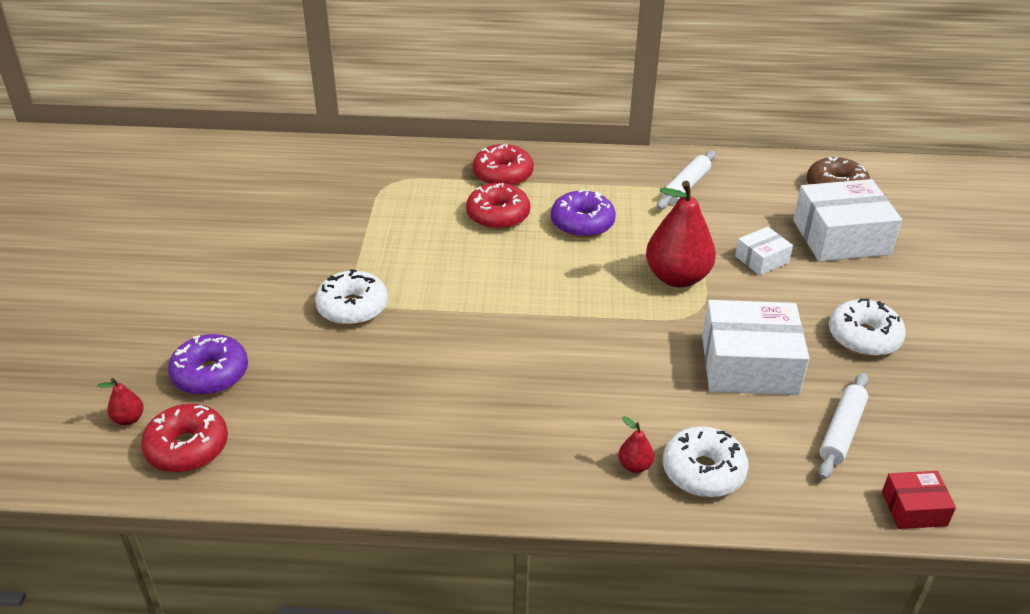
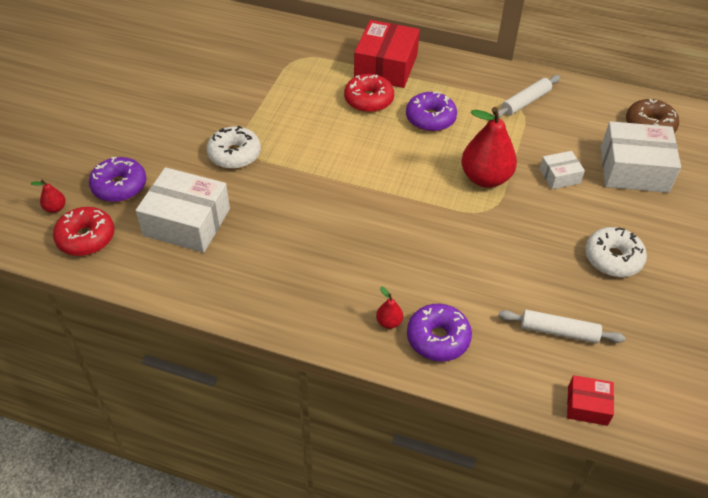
camera: 15 degrees right, 10 degrees up
red donut [473,144,534,186] -> red box [354,20,420,88]
white donut [663,426,749,498] -> purple donut [407,304,472,361]
white box [702,300,809,395] -> white box moved to [136,167,230,253]
white rolling pin [819,373,868,479] -> white rolling pin turned 60 degrees clockwise [499,310,625,343]

